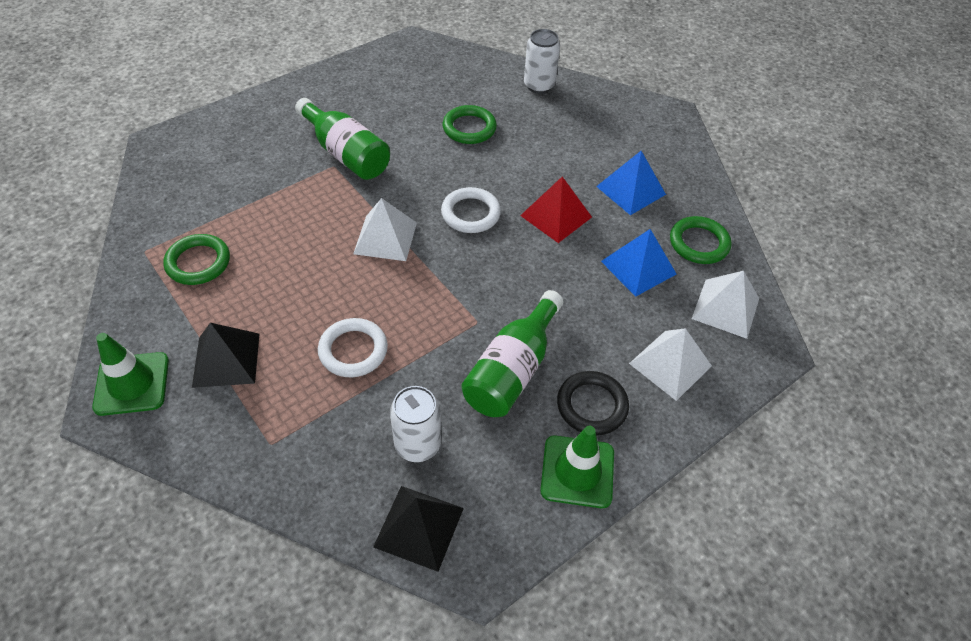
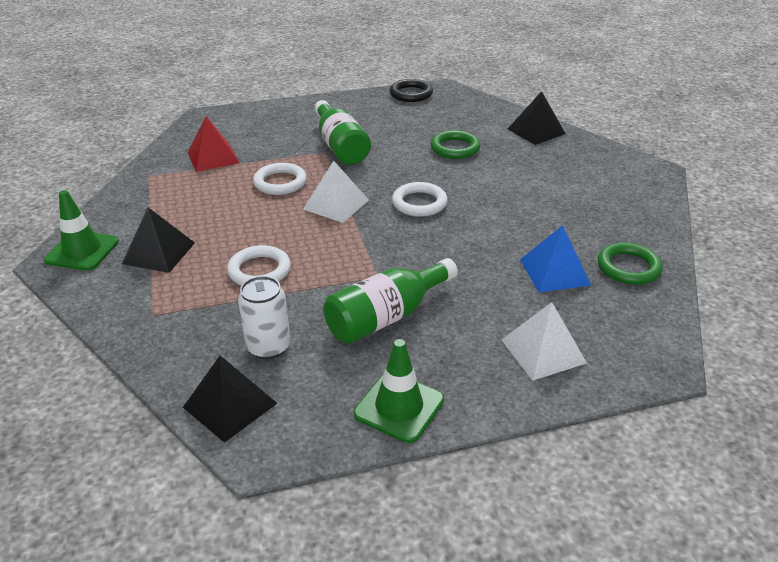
camera: 25 degrees right, 15 degrees down
green ring [163,234,230,285] -> none
red pyramid [520,177,592,243] -> red pyramid moved to [188,116,240,172]
white can [524,29,560,94] -> black pyramid [508,91,566,145]
black ring [557,371,629,435] -> black ring moved to [389,79,433,102]
blue pyramid [596,151,666,215] -> none
white pyramid [692,271,759,339] -> none
none -> white ring [253,163,307,195]

